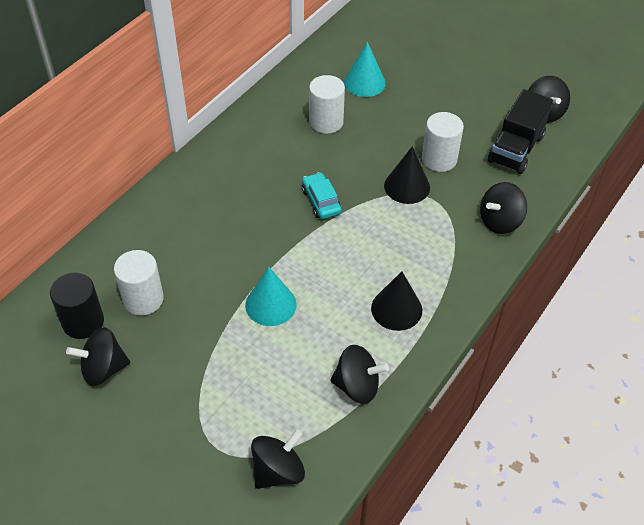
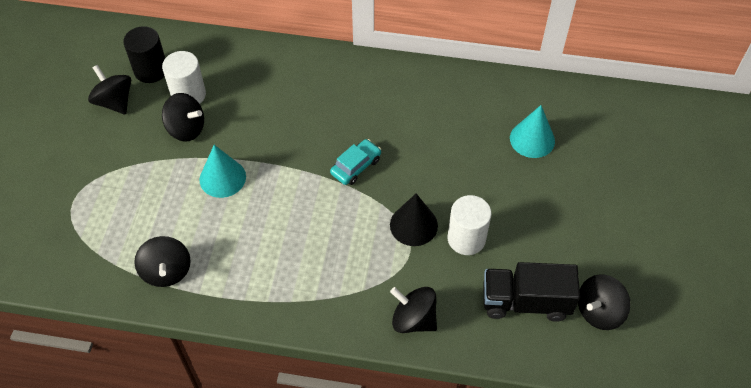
camera: 65 degrees right, 5 degrees up
black spinning top [251,430,305,489] -> black spinning top moved to [162,93,204,142]
white cylinder [309,75,345,134] -> none
black cone [371,271,422,331] -> none

